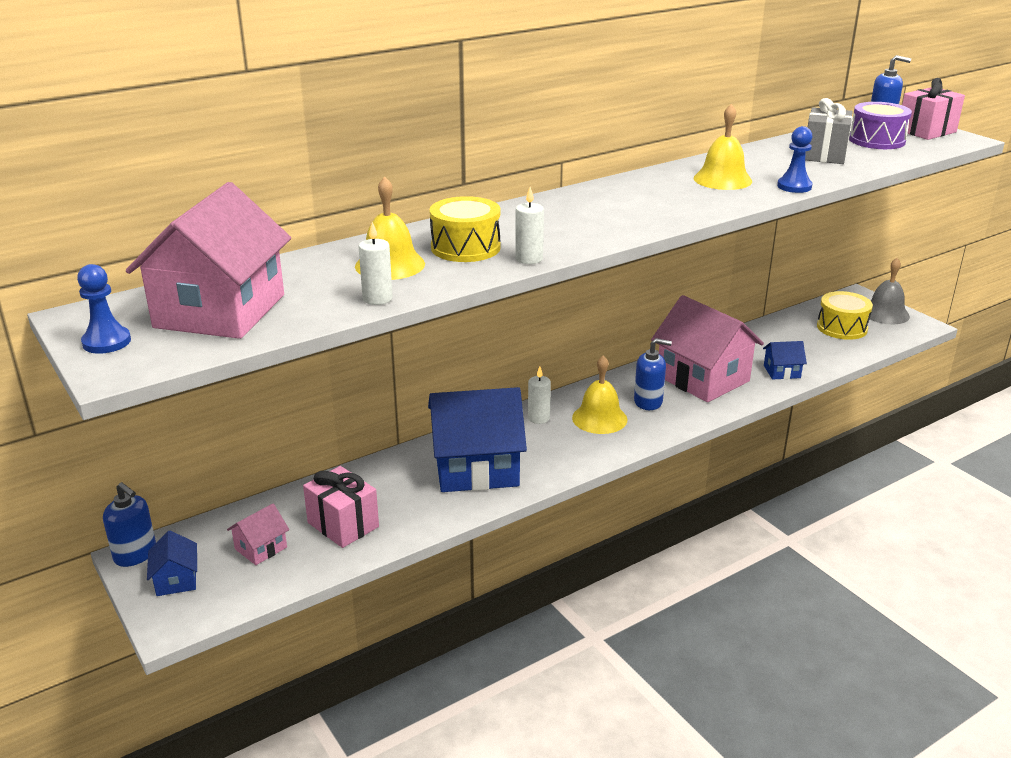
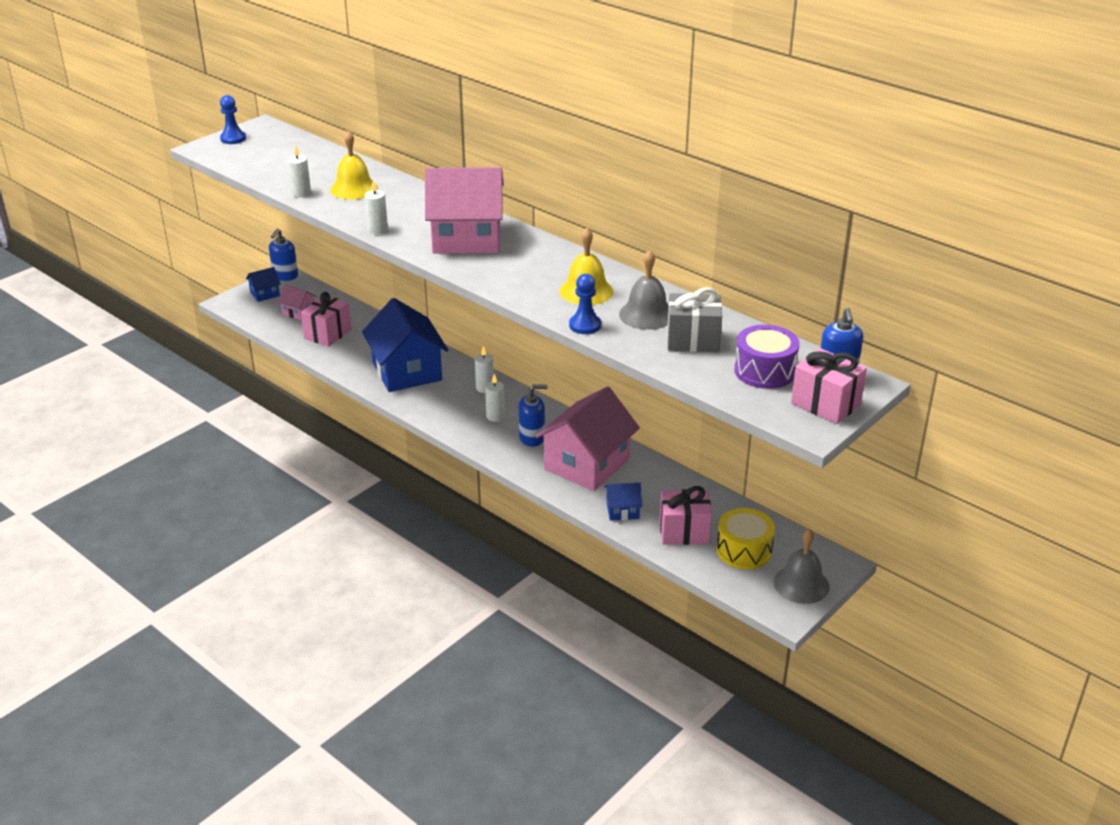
camera: 75 degrees right, 5 degrees up
pink house [126,182,291,339] -> pink house moved to [425,167,504,254]
yellow drum [429,196,501,262] -> none
yellow bell [572,355,628,434] -> white candle [485,374,505,422]
blue soap dispenser [634,338,672,410] -> blue soap dispenser turned 90 degrees counterclockwise [519,384,547,447]
blue house [763,341,807,379] -> blue house turned 75 degrees counterclockwise [604,483,642,521]
none -> grey bell [619,250,669,330]
none -> pink gift [659,486,712,545]

